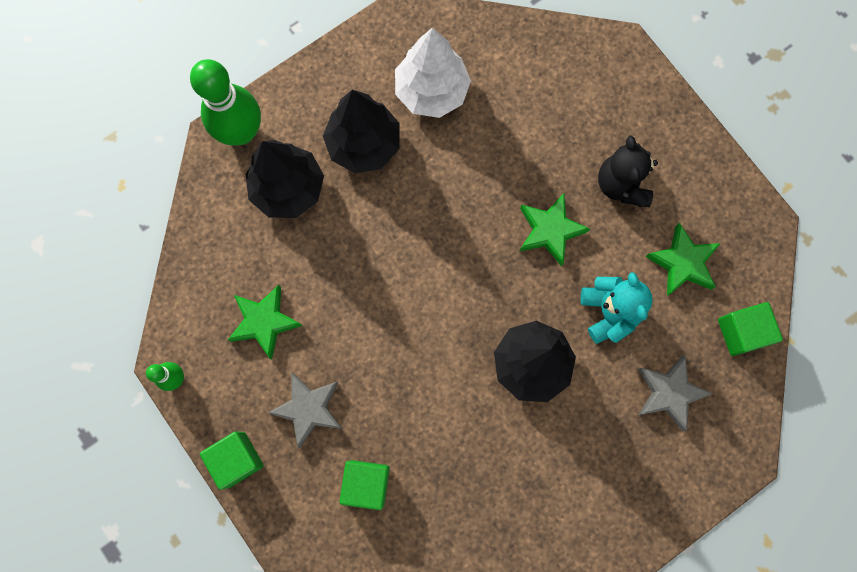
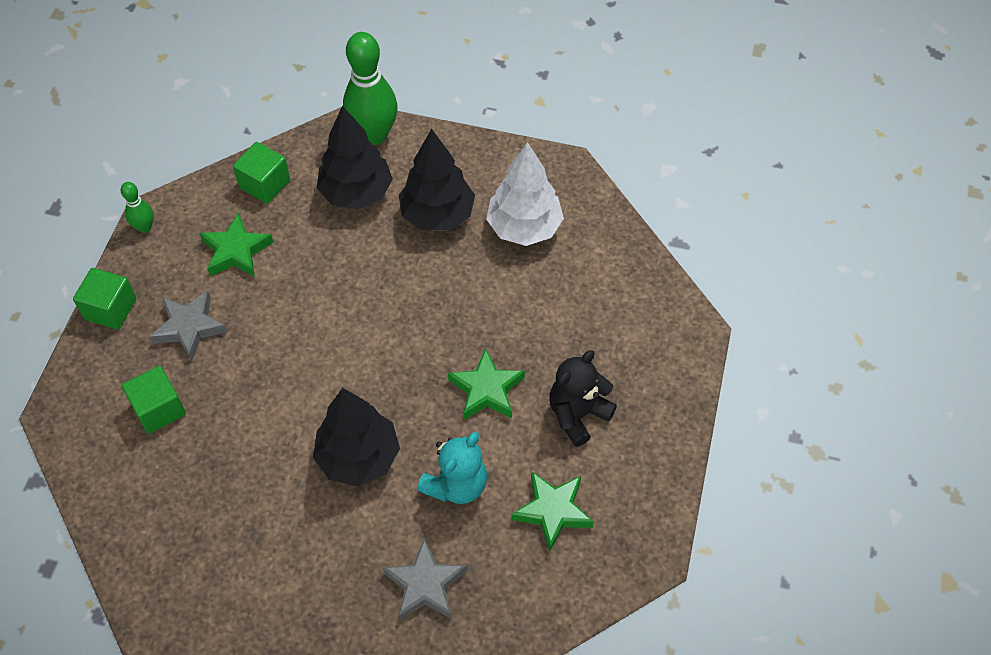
camera: 50 degrees right, 20 degrees down
green cube [718,302,783,356] -> green cube moved to [233,142,290,204]

